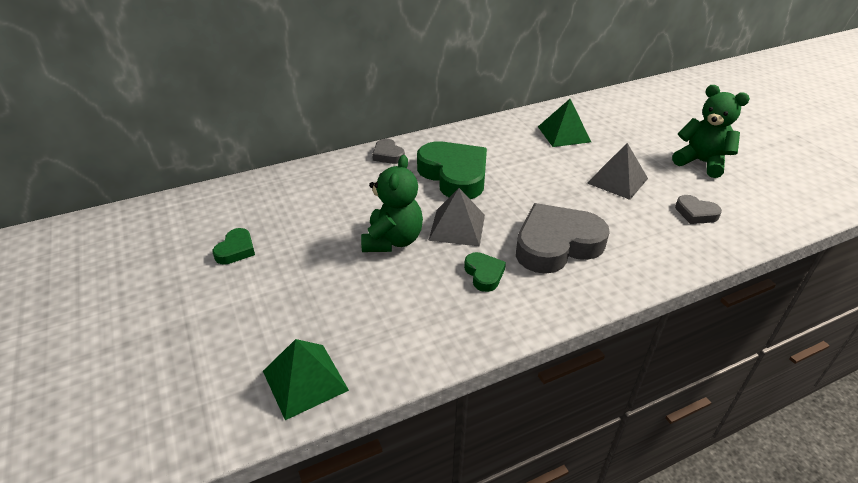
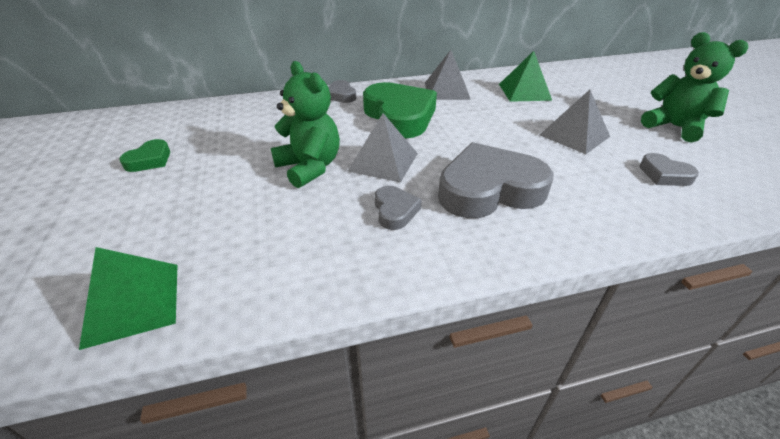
camera: 10 degrees right, 0 degrees up
green teddy bear [361,155,423,252] -> green teddy bear turned 60 degrees counterclockwise [271,61,340,188]
green heart [464,252,506,292] -> grey heart [375,186,422,230]
none -> grey pyramid [425,50,471,100]

